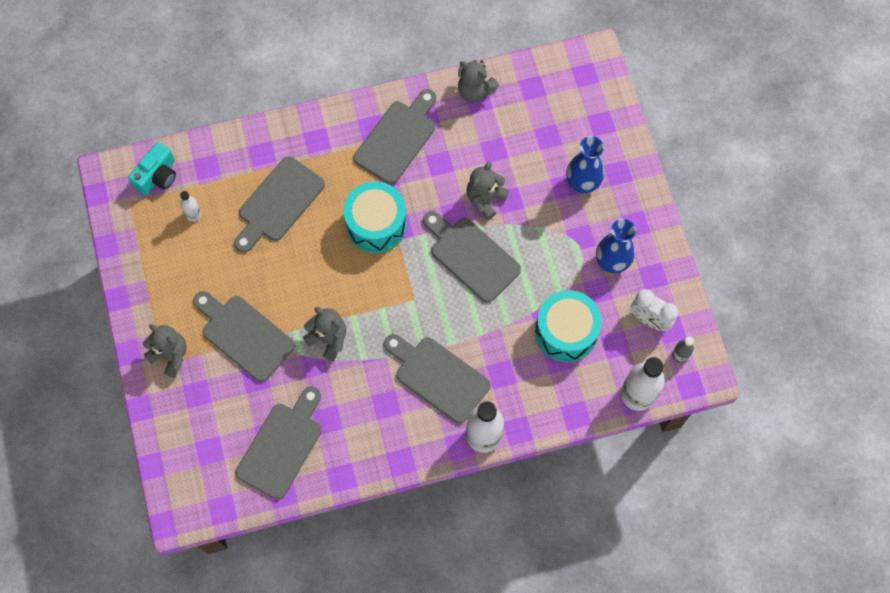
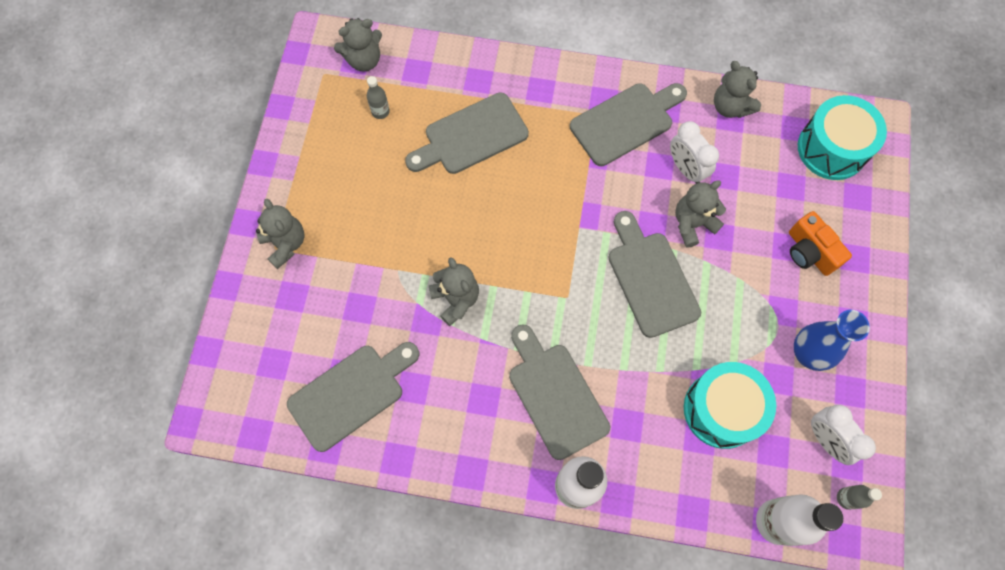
camera: 25 degrees right, 0 degrees up
turquoise camera [128,142,176,196] -> grey teddy bear [334,18,382,71]
white bottle [180,191,202,222] -> grey bottle [367,76,390,119]
grey cutting board [193,291,295,382] -> none
turquoise drum [343,181,407,253] -> turquoise drum moved to [798,95,887,180]
blue vase [566,136,604,193] -> orange camera [789,211,852,276]
none -> white clock [670,121,719,184]

